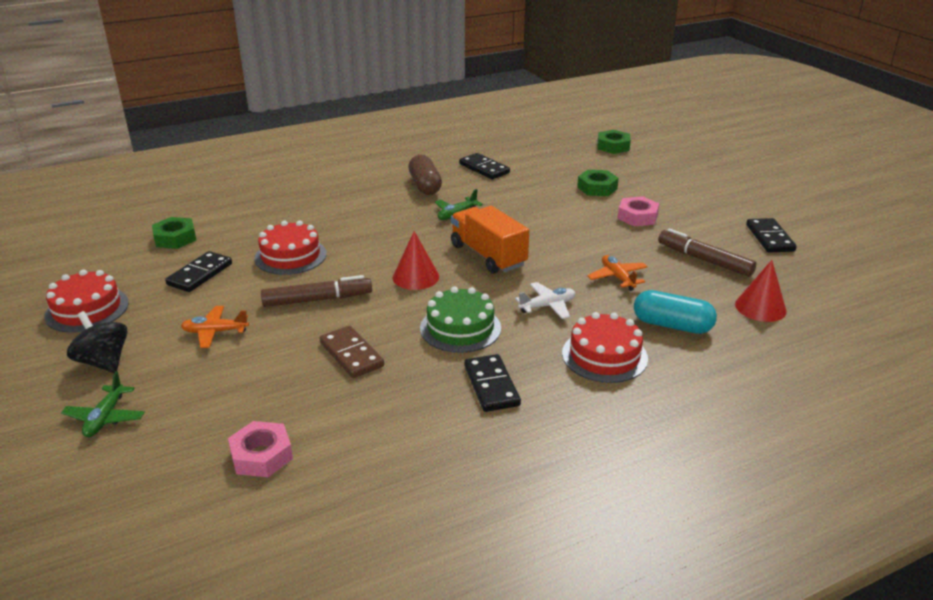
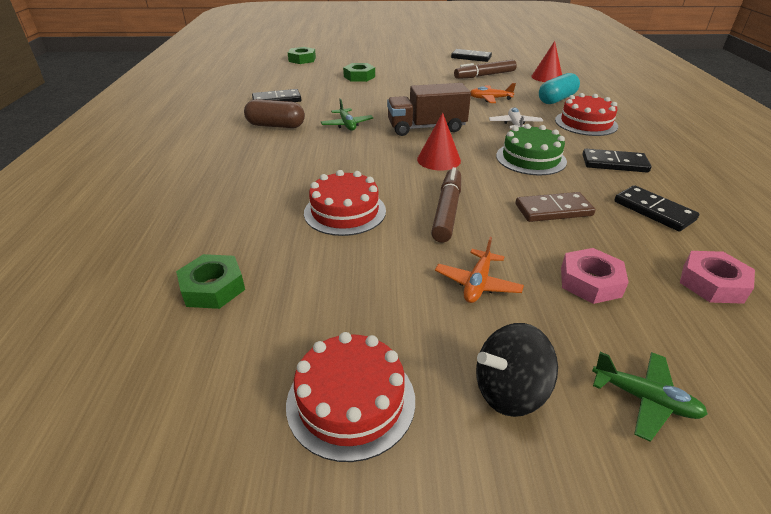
camera: 65 degrees left, 5 degrees up
black domino [165,251,232,292] -> black domino moved to [614,185,699,231]
orange truck [451,206,529,274] -> brown truck [387,83,471,136]
pink nut [618,196,659,226] -> pink nut moved to [561,248,629,304]

